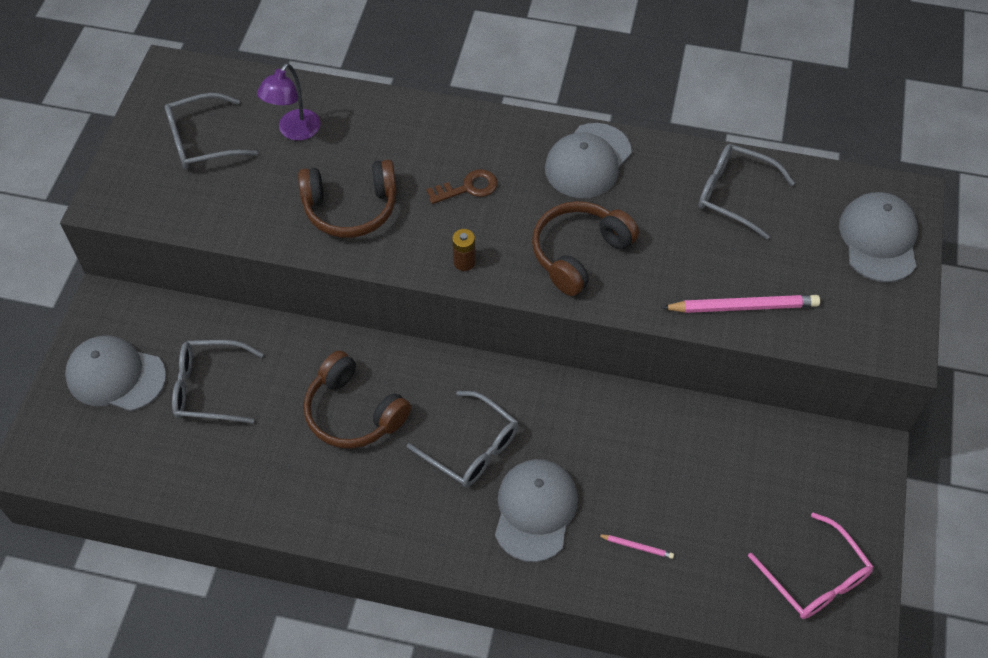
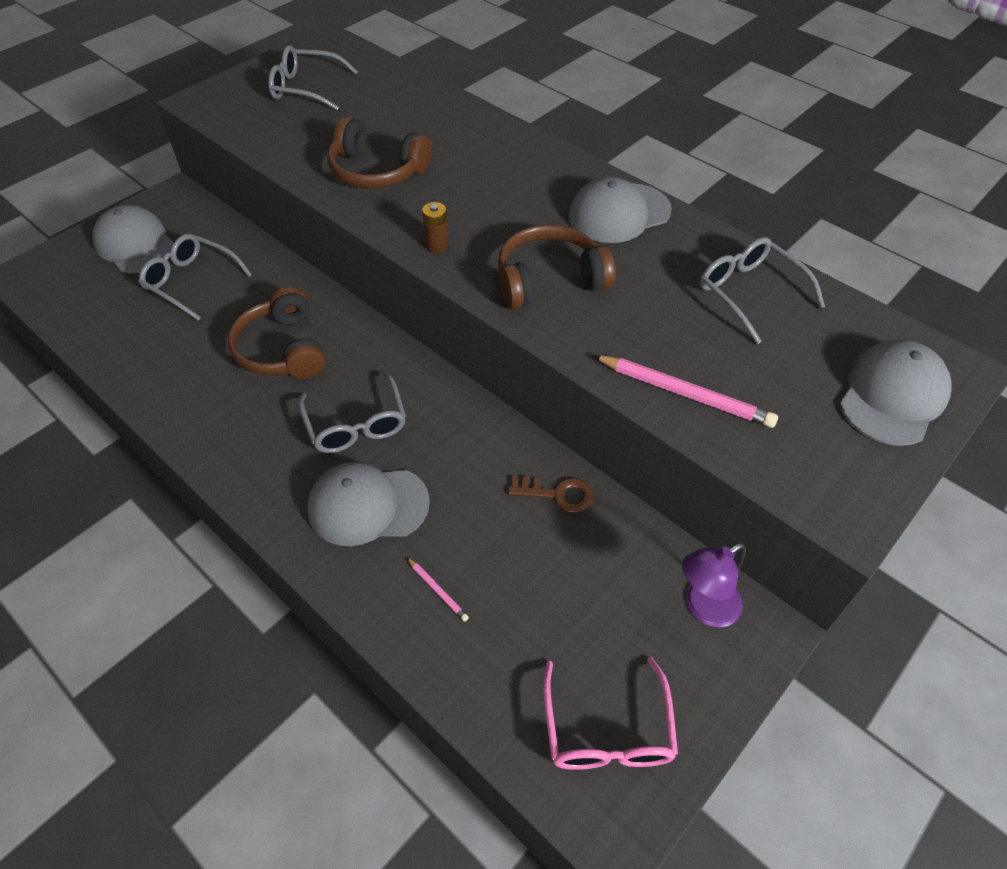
camera: 30 degrees right, 5 degrees down
purple lamp [257,63,321,141] -> purple lamp moved to [682,543,746,627]
brown key [426,169,497,204] -> brown key moved to [508,475,594,513]
grey cap [495,459,578,562] -> grey cap turned 135 degrees counterclockwise [307,462,430,546]

